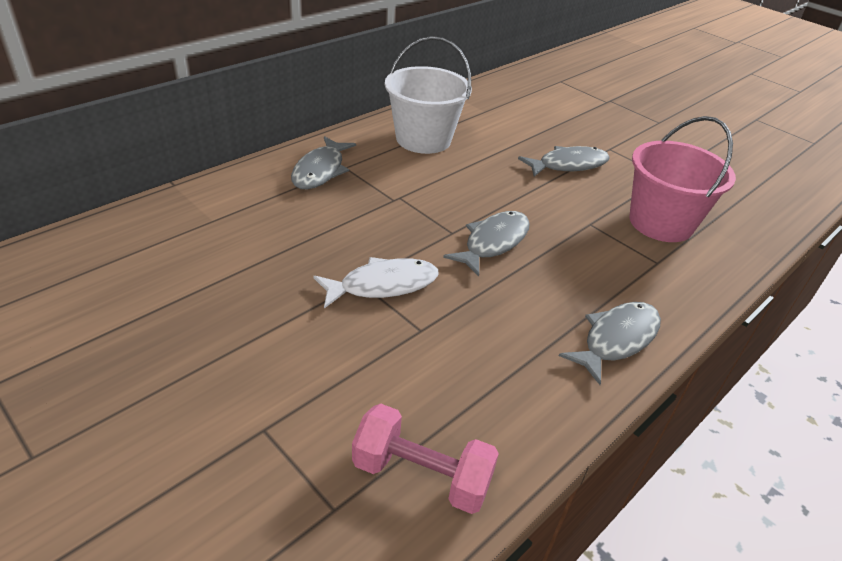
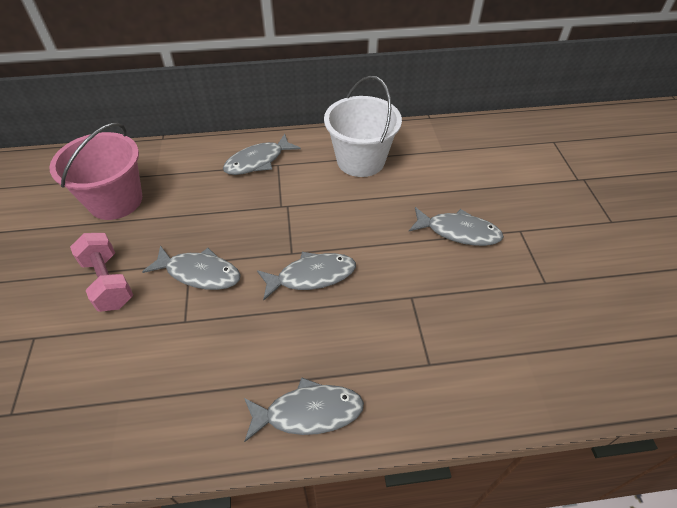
camera: 40 degrees right, 10 degrees up
white fish [313,257,439,308] -> grey fish [142,245,241,290]
pink dumbbell [352,404,499,514] -> pink dumbbell moved to [70,233,133,312]
pink bucket [629,116,736,242] -> pink bucket moved to [49,123,142,220]

